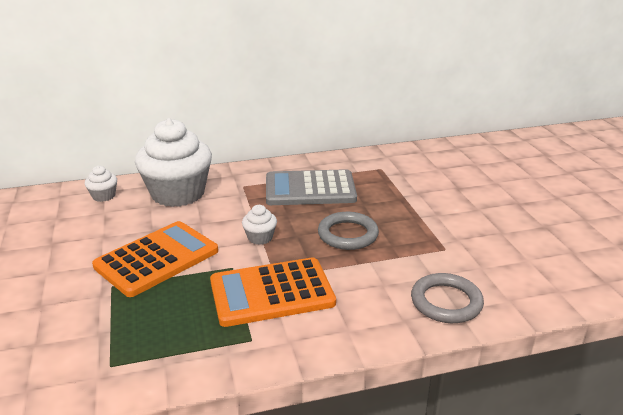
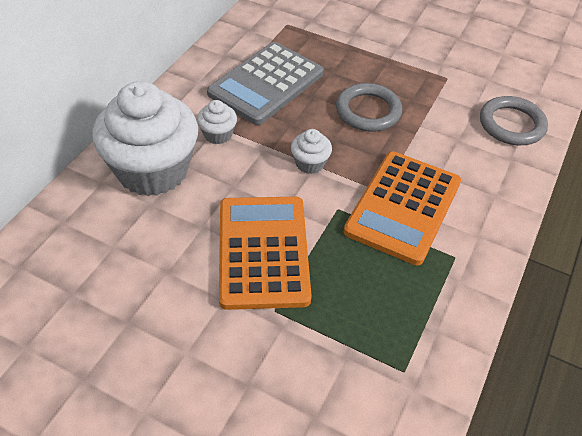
camera: 50 degrees left, 20 degrees up
white cupcake [85,166,117,202] -> white cupcake moved to [197,100,237,144]

